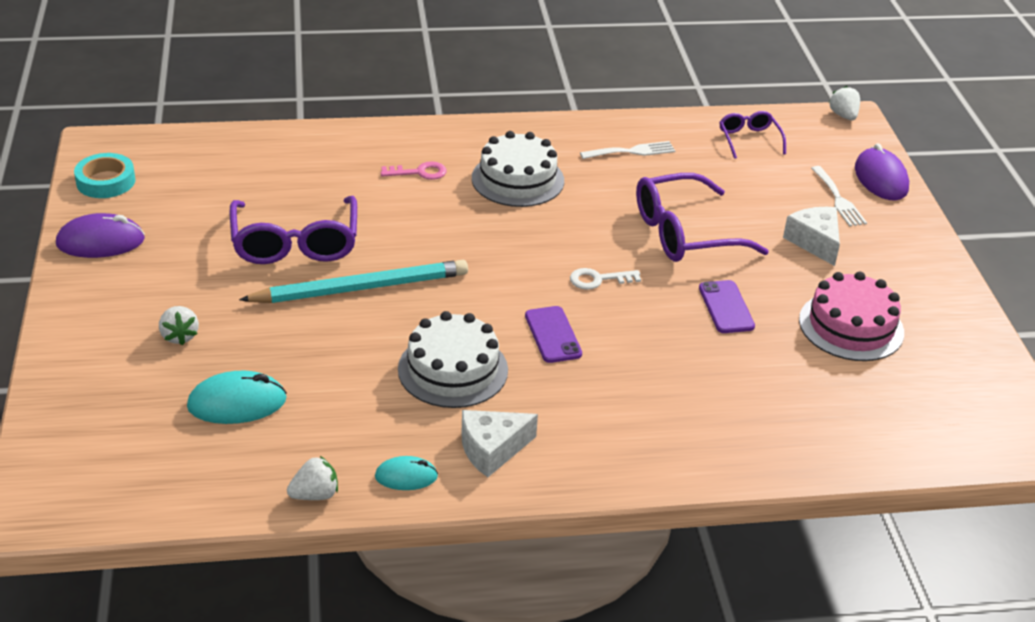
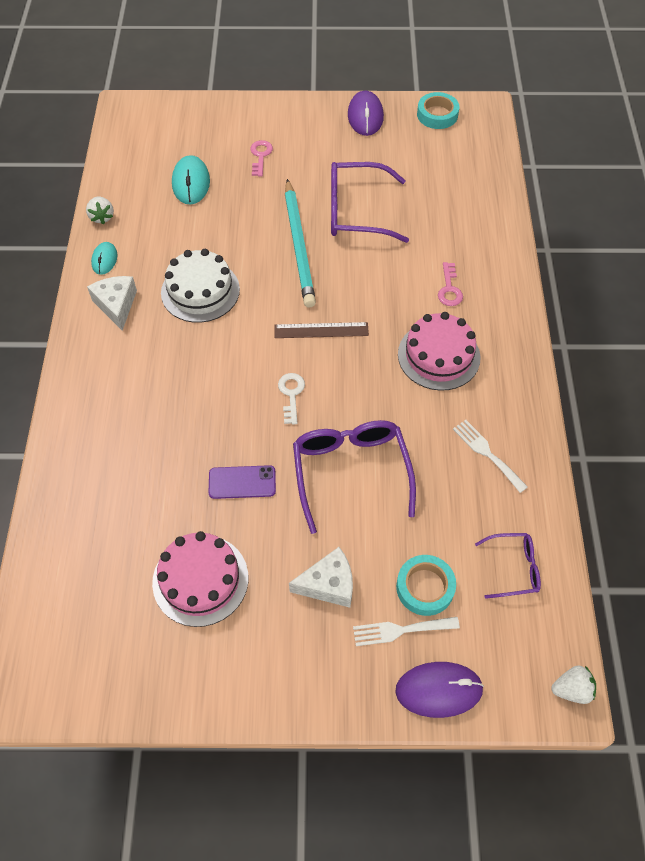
camera: 100 degrees right, 20 degrees up
white strawberry [159,306,199,345] -> pink key [250,140,273,177]
white cake [472,131,564,207] -> pink cake [398,312,481,391]
purple phone [525,306,582,363] -> none
white fork [580,141,675,159] -> white fork turned 150 degrees clockwise [453,420,528,493]
none -> brown ruler [274,322,369,338]
none -> turquoise tape [396,555,456,616]

